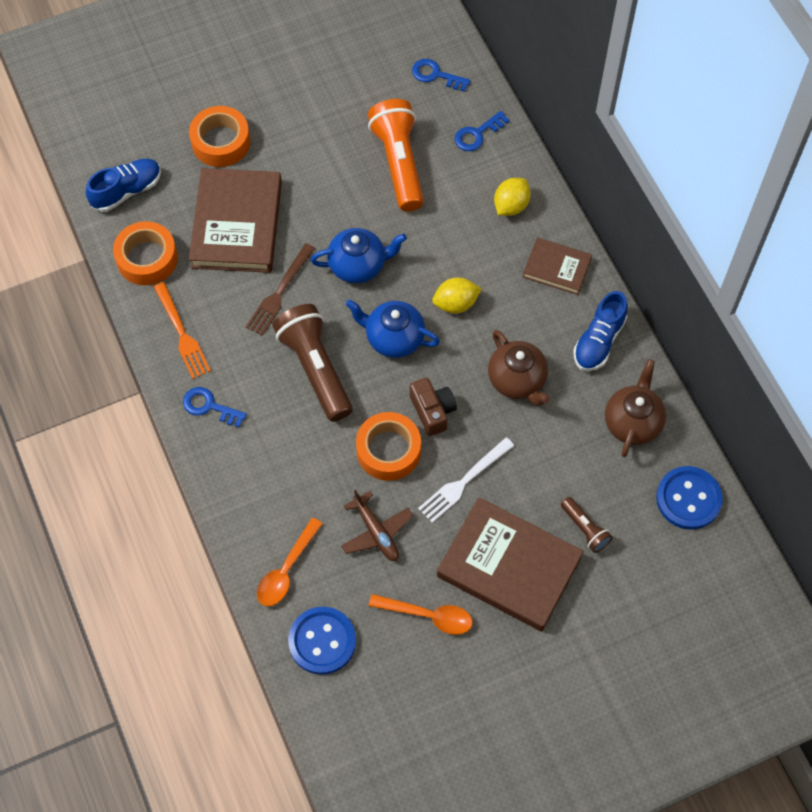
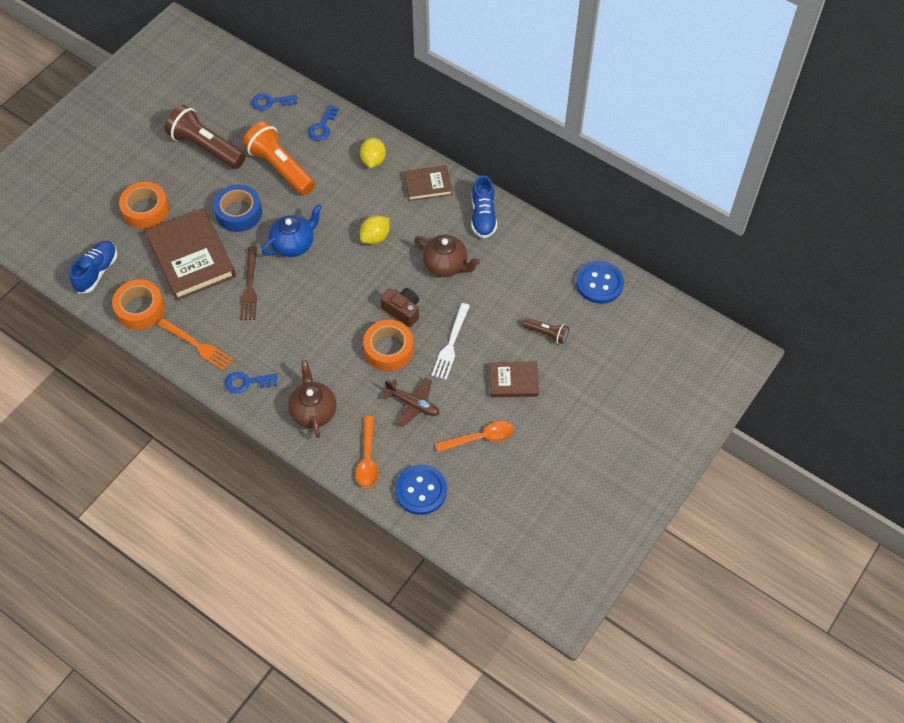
camera: 30 degrees left, 5 degrees down
brown flashlight [272,304,353,422] -> brown flashlight moved to [165,105,245,169]
blue teapot [346,300,440,358] -> none
brown book [437,497,584,631] -> brown book [489,362,539,397], size x0.54
brown teapot [605,359,666,457] -> brown teapot moved to [288,360,337,438]
none -> blue tape [213,185,262,232]

